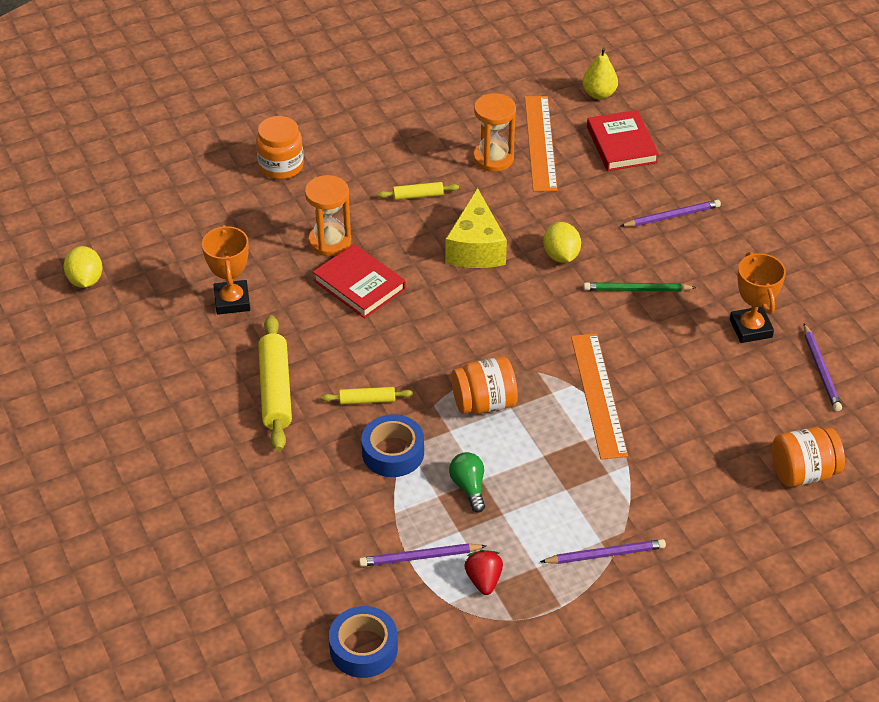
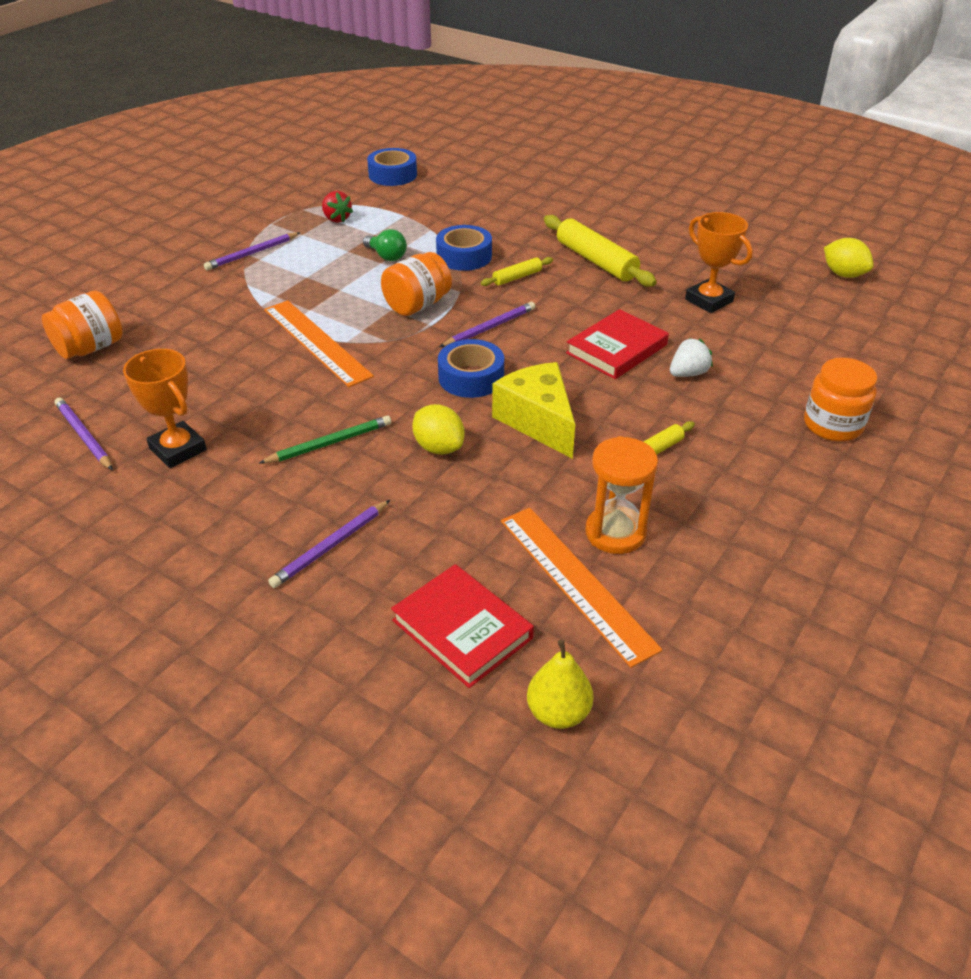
camera: 150 degrees right, 5 degrees down
orange hourglass [305,175,351,256] -> white strawberry [670,338,713,377]
red book [313,244,406,318] -> red book turned 60 degrees counterclockwise [566,309,669,379]
purple pencil [359,543,486,567] -> purple pencil moved to [440,302,535,347]
none -> blue tape [438,339,504,398]

